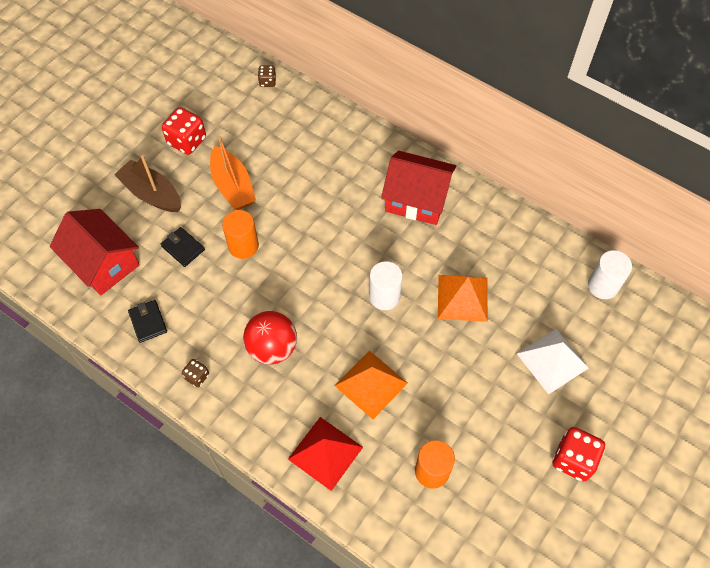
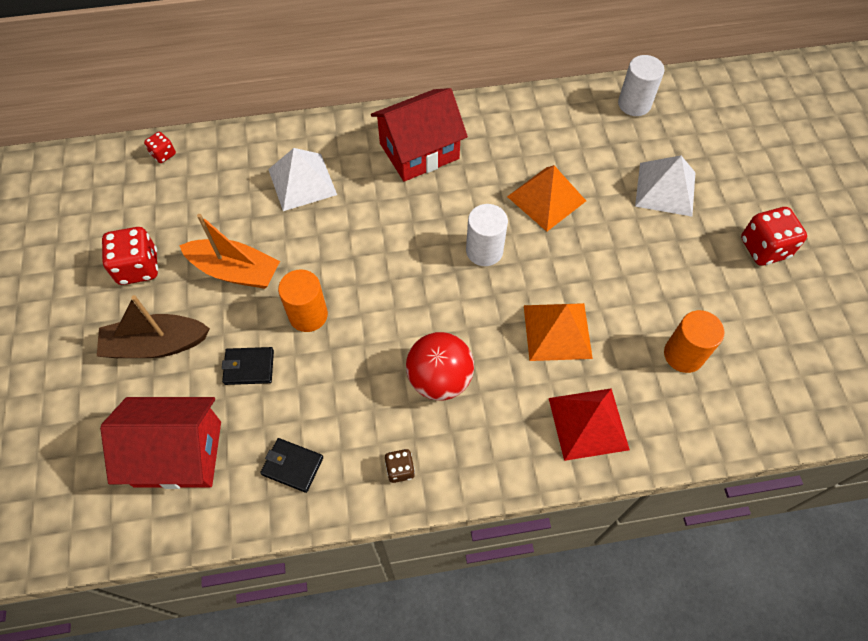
camera: 45 degrees left, 0 degrees up
brown dice [258,66,276,87] -> red dice [144,132,176,163]
none -> white pyramid [268,148,337,211]

